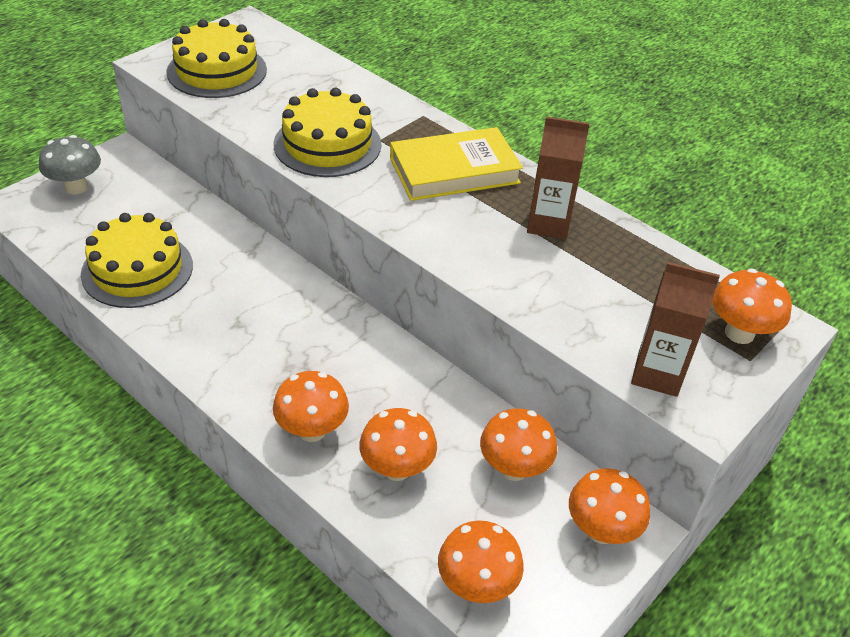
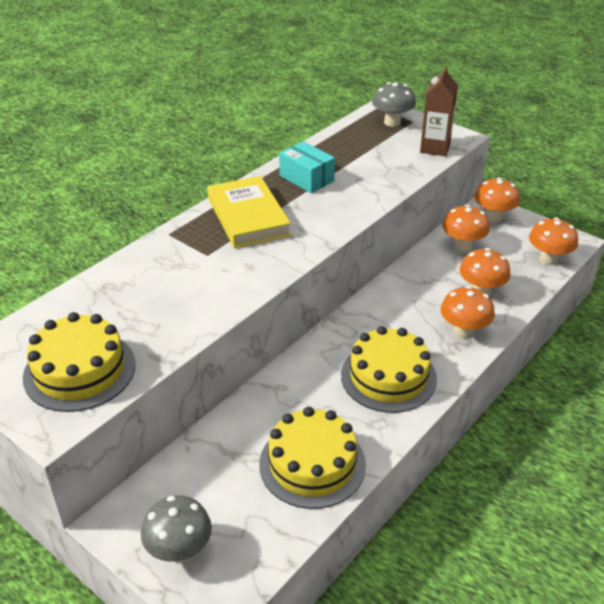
camera: 90 degrees left, 5 degrees down
yellow cake [274,88,381,177] -> yellow cake moved to [341,326,437,413]
brown carton [527,117,590,239] -> turquoise box [279,141,335,193]
orange mushroom [712,268,792,344] -> grey mushroom [372,82,416,127]

